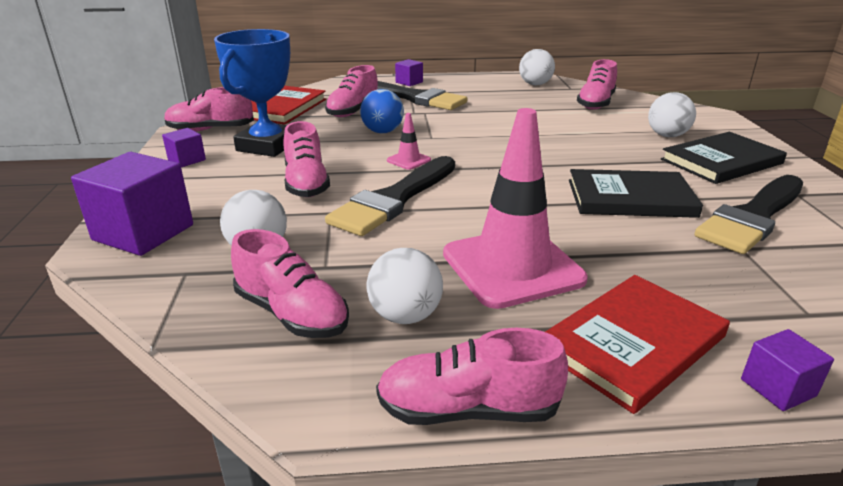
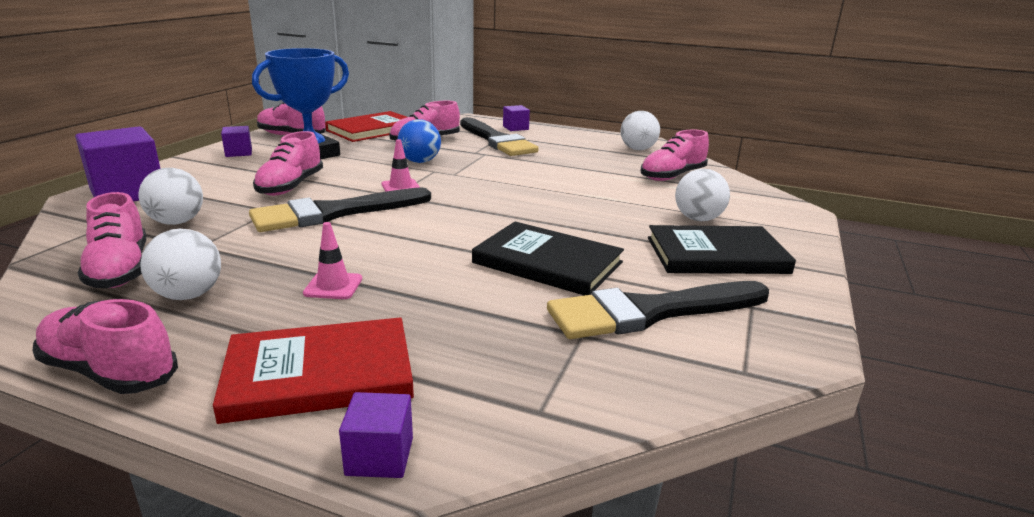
camera: 25 degrees right, 5 degrees down
pink traffic cone [443,108,588,309] -> pink traffic cone [303,222,362,299], size x0.42

